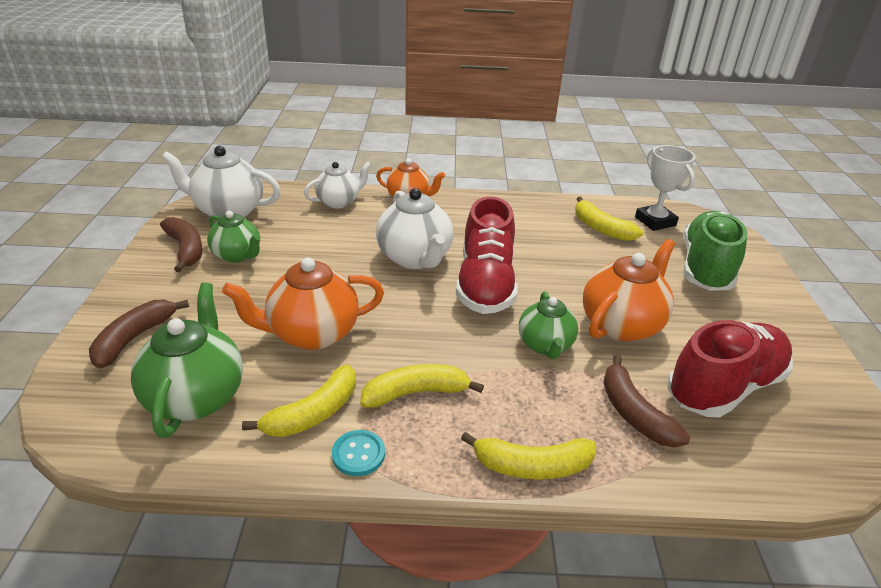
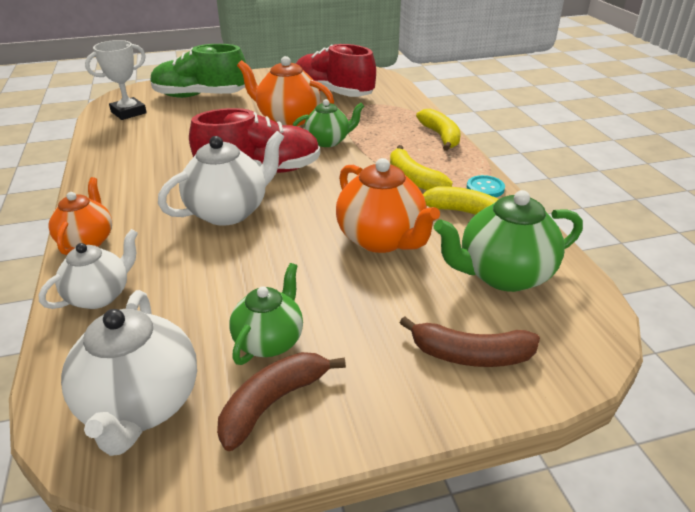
camera: 105 degrees left, 0 degrees up
white teapot [304,162,371,208] -> white teapot turned 90 degrees clockwise [38,229,138,309]
yellow banana [575,197,643,241] -> none
brown banana [603,355,690,447] -> none

